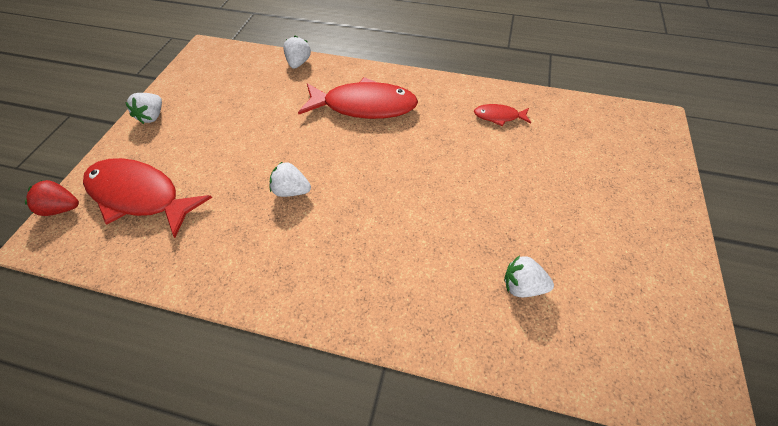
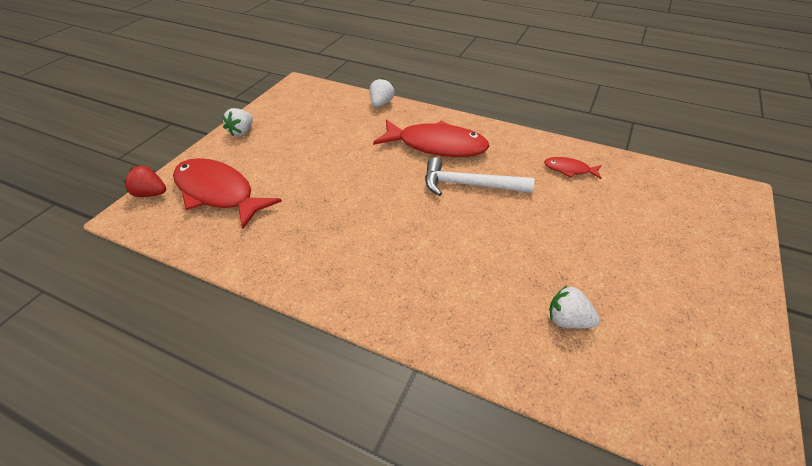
camera: 10 degrees right, 10 degrees down
white strawberry [270,161,311,197] -> none
none -> white hammer [425,157,535,196]

